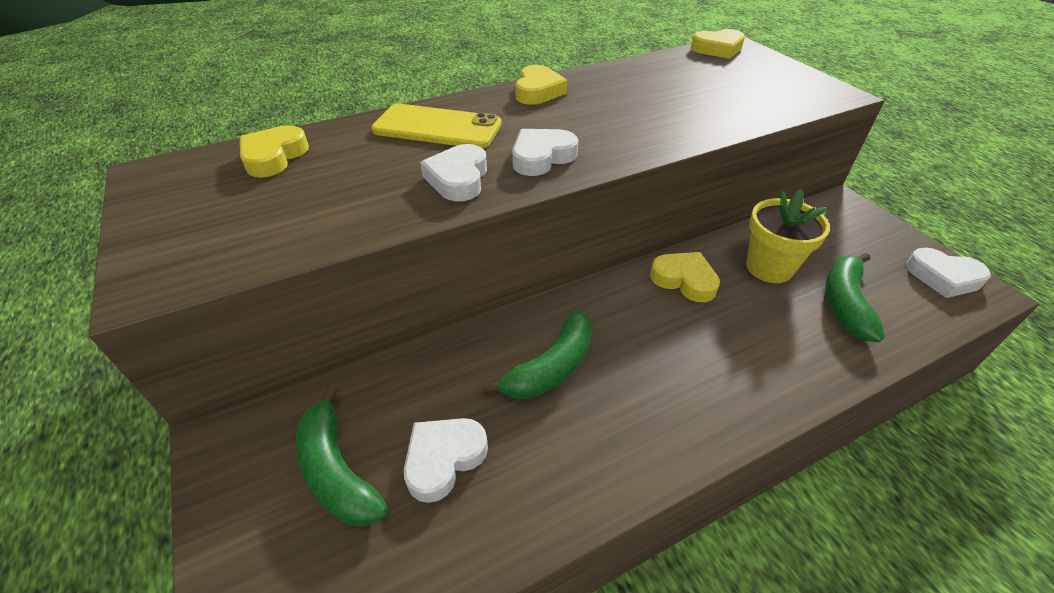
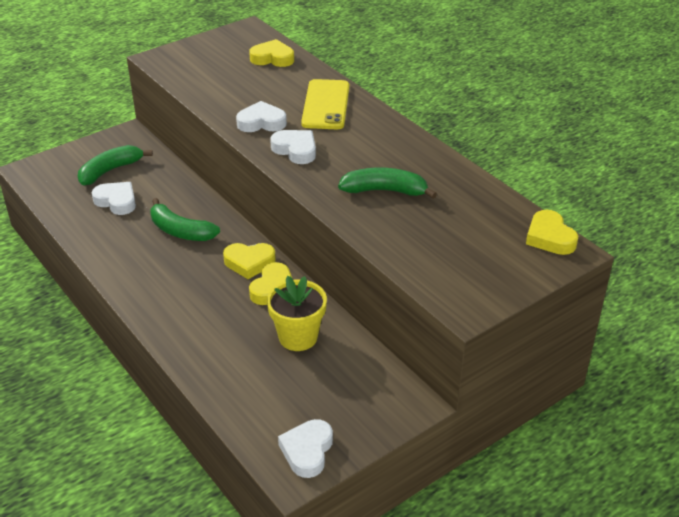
camera: 80 degrees right, 5 degrees down
yellow heart [515,65,568,105] -> yellow heart moved to [223,243,276,279]
green banana [825,253,885,342] -> green banana moved to [338,168,437,199]

